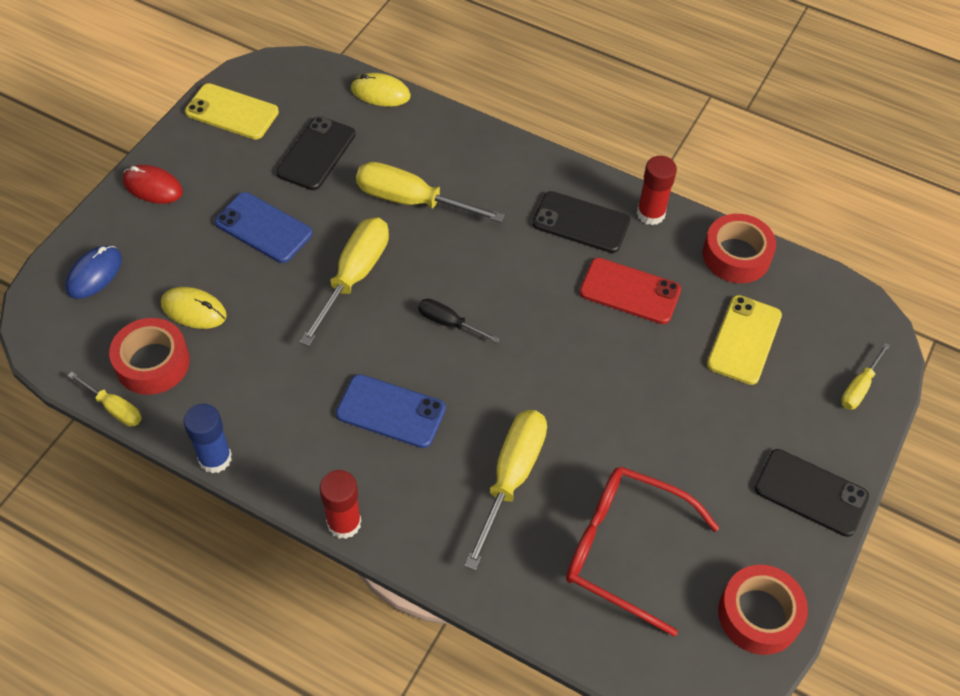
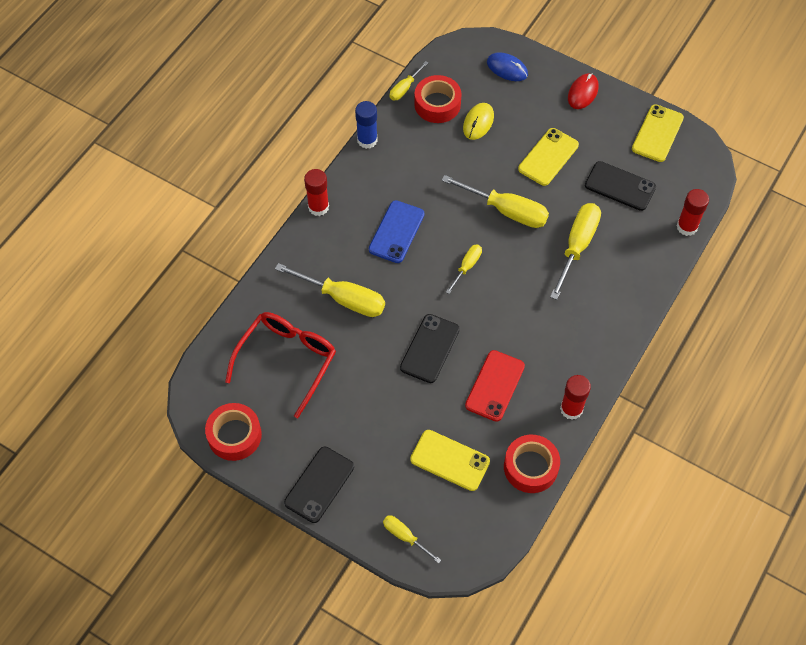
camera: 95 degrees right, 5 degrees up
blue phone [215,192,312,263] -> yellow phone [518,128,579,186]
yellow mouse [351,73,411,107] -> red glue stick [676,189,709,236]
black screwdriver [418,299,500,343] -> yellow screwdriver [446,244,482,294]
black phone [532,191,630,253] -> black phone moved to [400,314,460,383]

